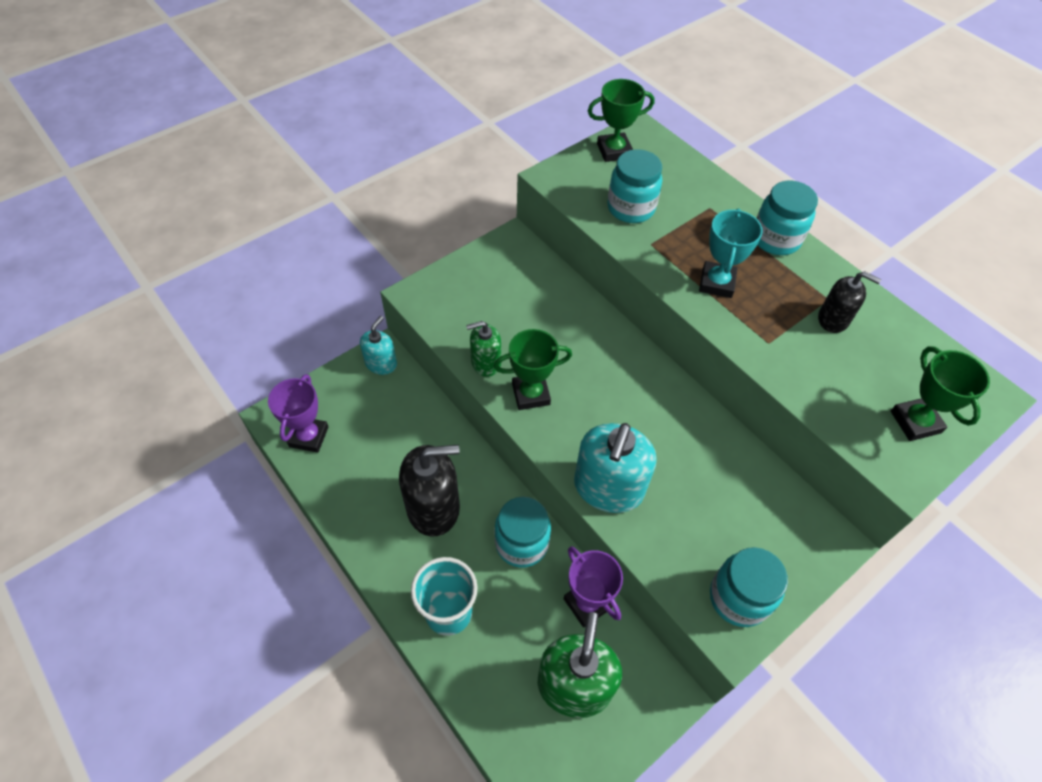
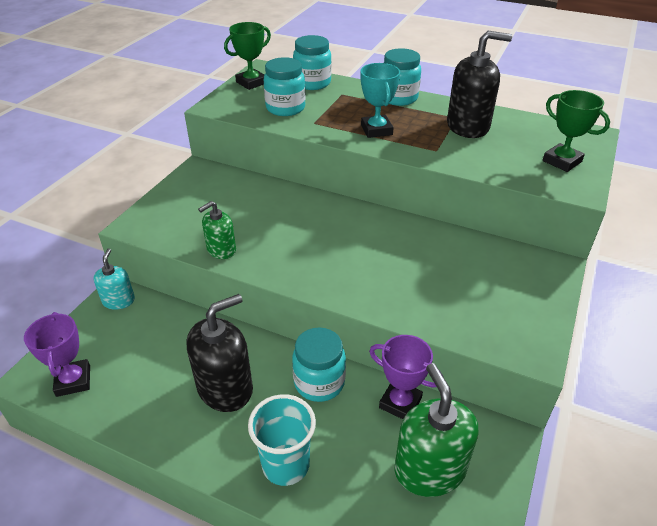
camera: 25 degrees left, 15 degrees down
green trophy [494,329,572,410] -> none
turquoise soap dispenser [574,423,657,513] -> none
turquoise jar [710,547,788,627] -> turquoise jar moved to [293,35,332,90]
black soap dispenser [818,271,881,333] -> black soap dispenser [447,31,512,138], size x1.74

